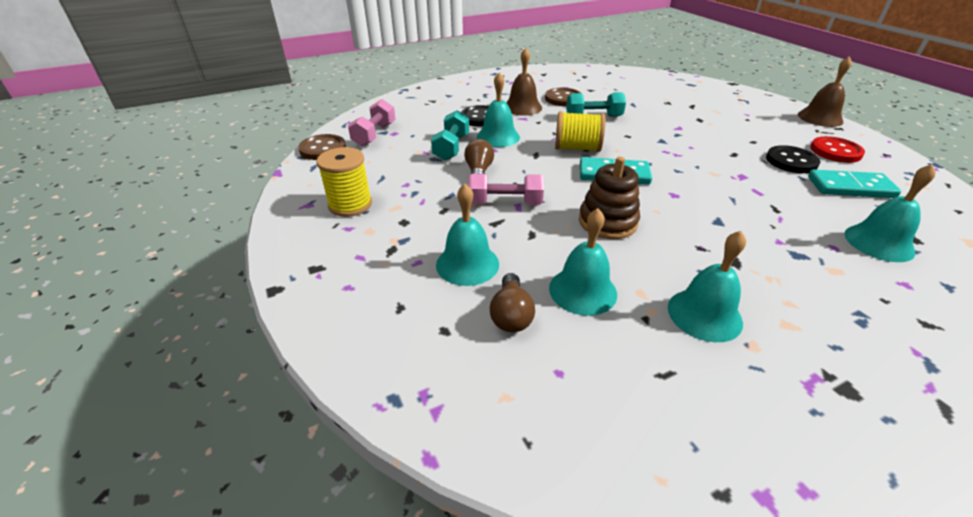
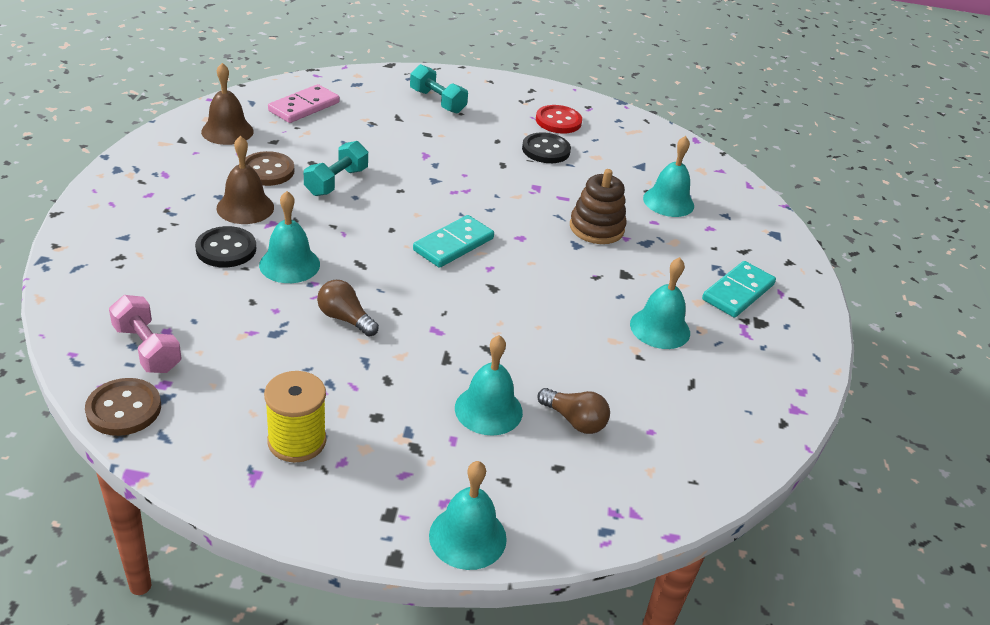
camera: 60 degrees left, 0 degrees up
turquoise dumbbell [431,110,469,161] -> turquoise dumbbell moved to [410,64,468,114]
pink dumbbell [469,174,544,205] -> none
turquoise bell [549,208,617,316] -> turquoise bell moved to [429,461,507,570]
yellow spool [555,111,606,152] -> none
brown stacking toy [579,157,640,239] -> brown stacking toy moved to [570,169,627,244]
brown bell [798,56,852,127] -> brown bell moved to [201,63,254,145]
turquoise domino [808,169,901,198] -> turquoise domino moved to [702,261,776,318]
none -> pink domino [268,84,340,123]

